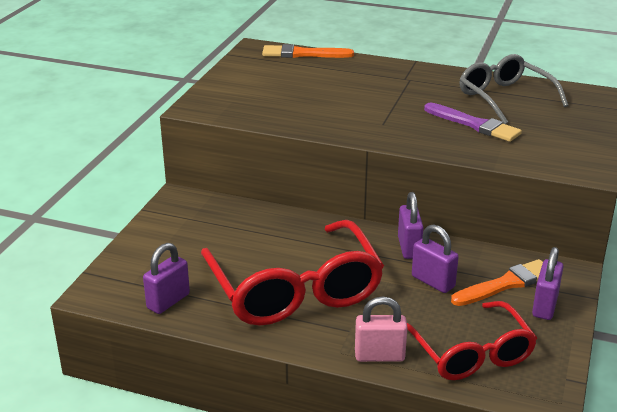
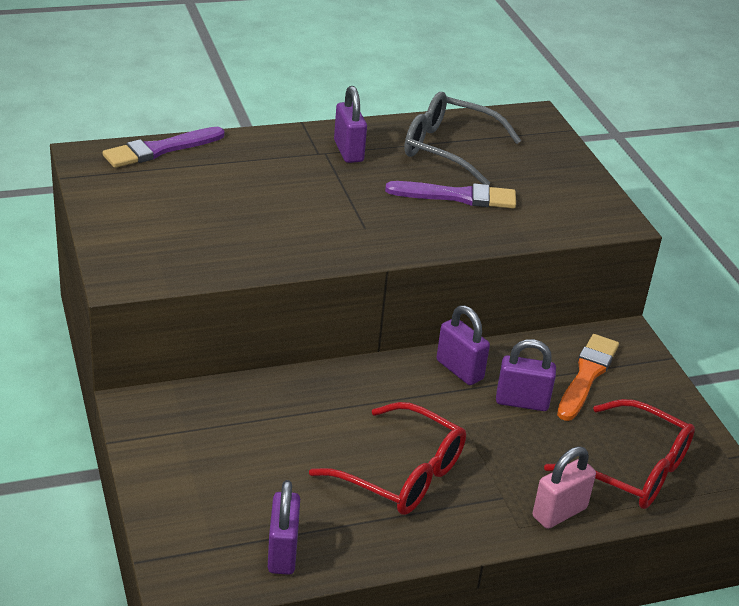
camera: 40 degrees left, 5 degrees up
red glasses [201,220,384,326] -> red glasses [309,402,466,515], size x0.64
orange brush [262,44,354,58] -> purple brush [103,127,225,168]
purple padlock [532,247,563,320] -> purple padlock moved to [334,86,367,163]

